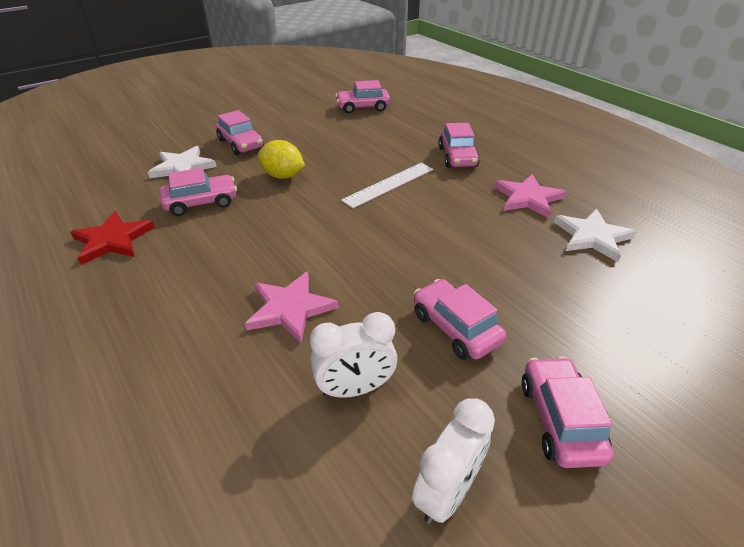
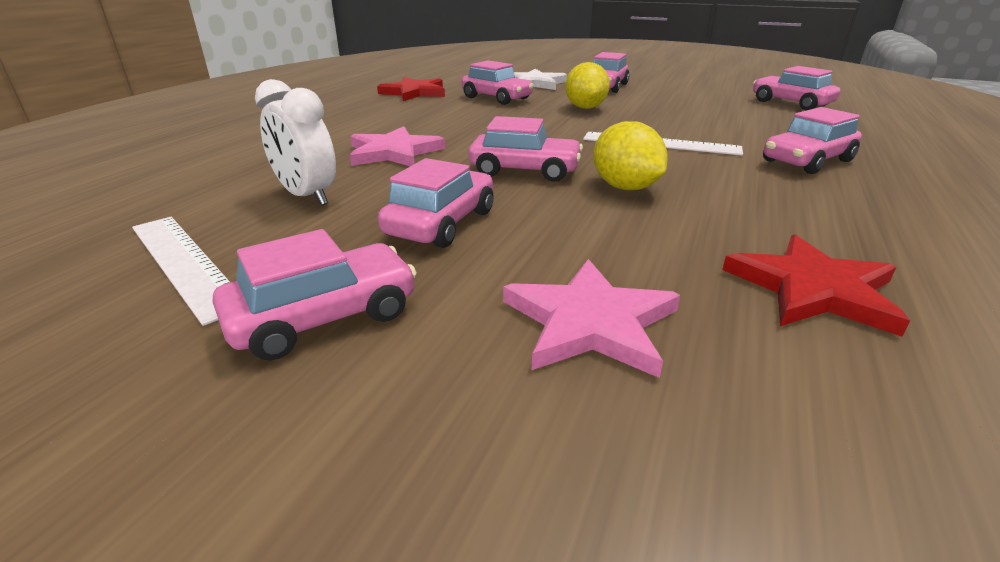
camera: 60 degrees right, 10 degrees down
white clock [412,398,495,524] -> white ruler [132,217,230,326]
pink star [494,174,566,218] -> pink star moved to [503,259,680,378]
white star [554,209,637,262] -> red star [722,234,910,337]
none -> pink car [468,116,583,182]
none -> yellow lemon [593,121,668,190]

